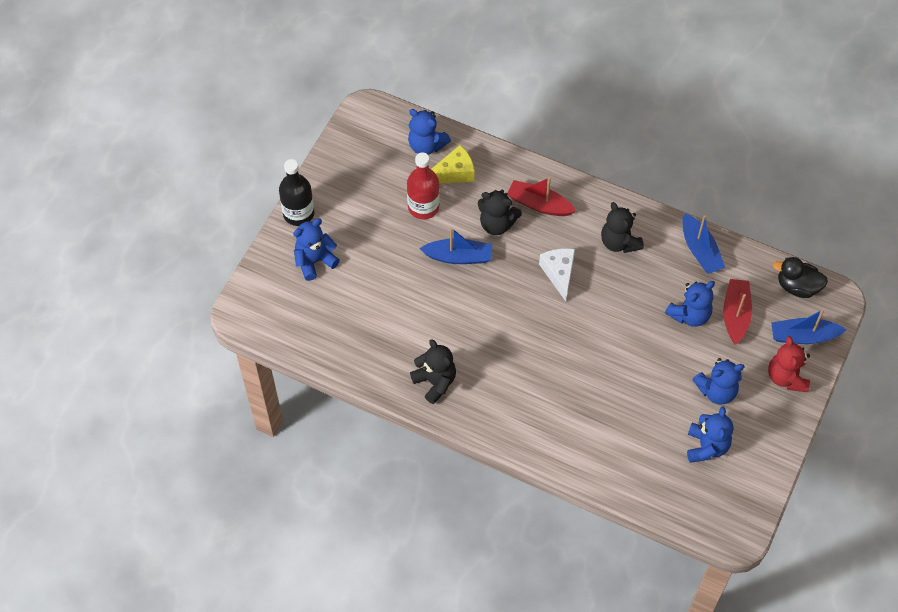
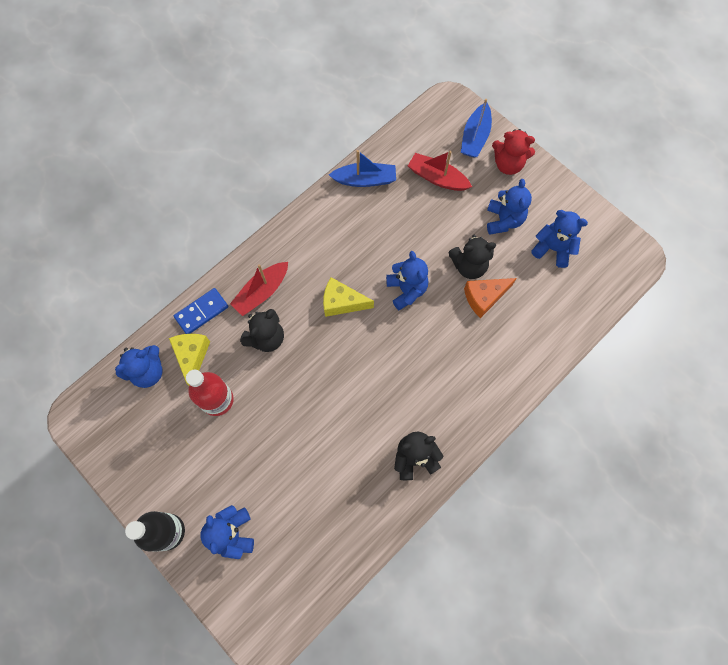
camera: 70 degrees left, 10 degrees up
blue boat [419,227,492,264] -> none
white cheese [539,248,575,301] -> yellow cheese [323,277,374,317]
black teddy bear [601,202,644,253] -> black teddy bear moved to [448,235,496,279]
blue teddy bear [665,281,715,327] -> blue teddy bear moved to [386,251,428,310]
black duck [773,257,828,298] -> none
none -> blue domino [174,288,228,334]
none -> orange cheese [464,278,517,318]

